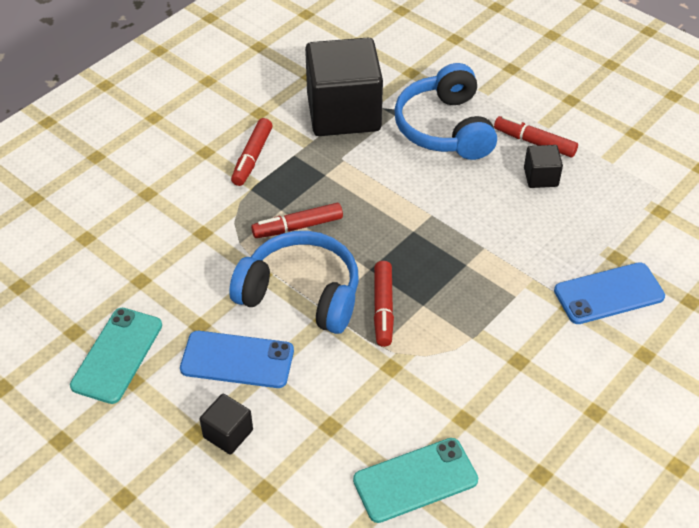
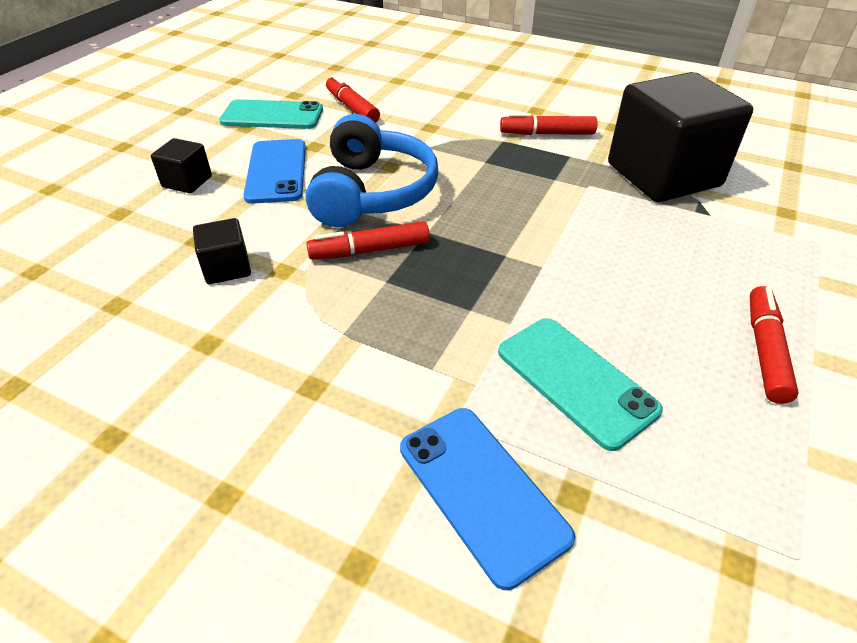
camera: 75 degrees right, 5 degrees down
red marker [251,203,343,238] -> red marker moved to [326,75,380,123]
turquoise phone [353,438,478,523] -> turquoise phone moved to [498,318,663,451]
blue headphones [394,63,497,160] -> none
black cube [524,145,563,188] -> black cube moved to [193,218,251,284]

